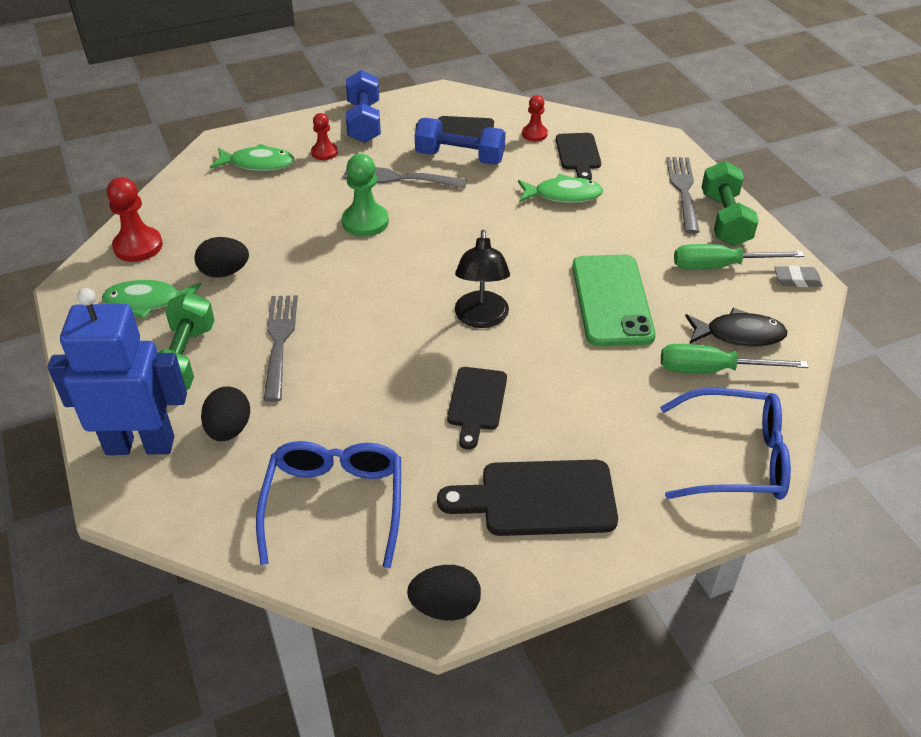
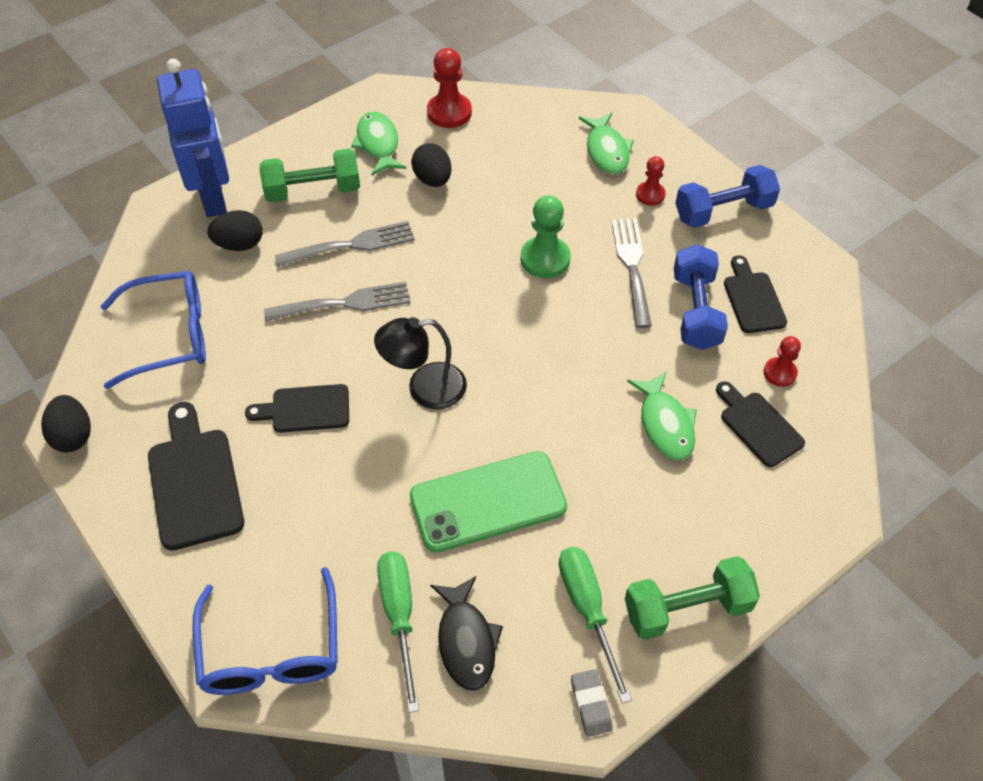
camera: 75 degrees right, 10 degrees up
black cutting board [556,133,601,180] -> black cutting board turned 75 degrees clockwise [716,381,805,467]
grey fork [666,157,700,234] -> grey fork moved to [264,281,411,321]

